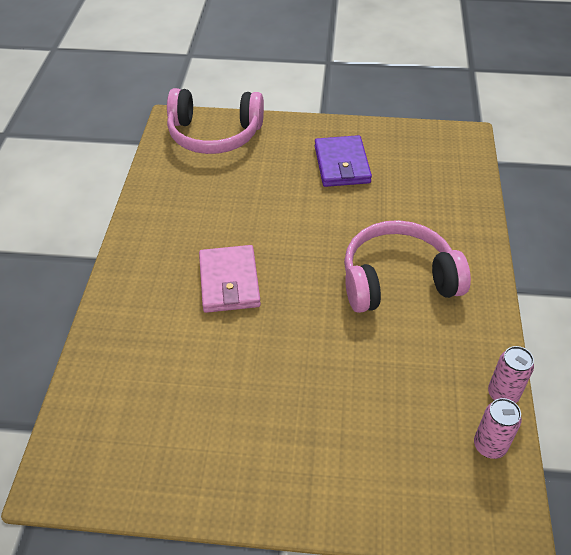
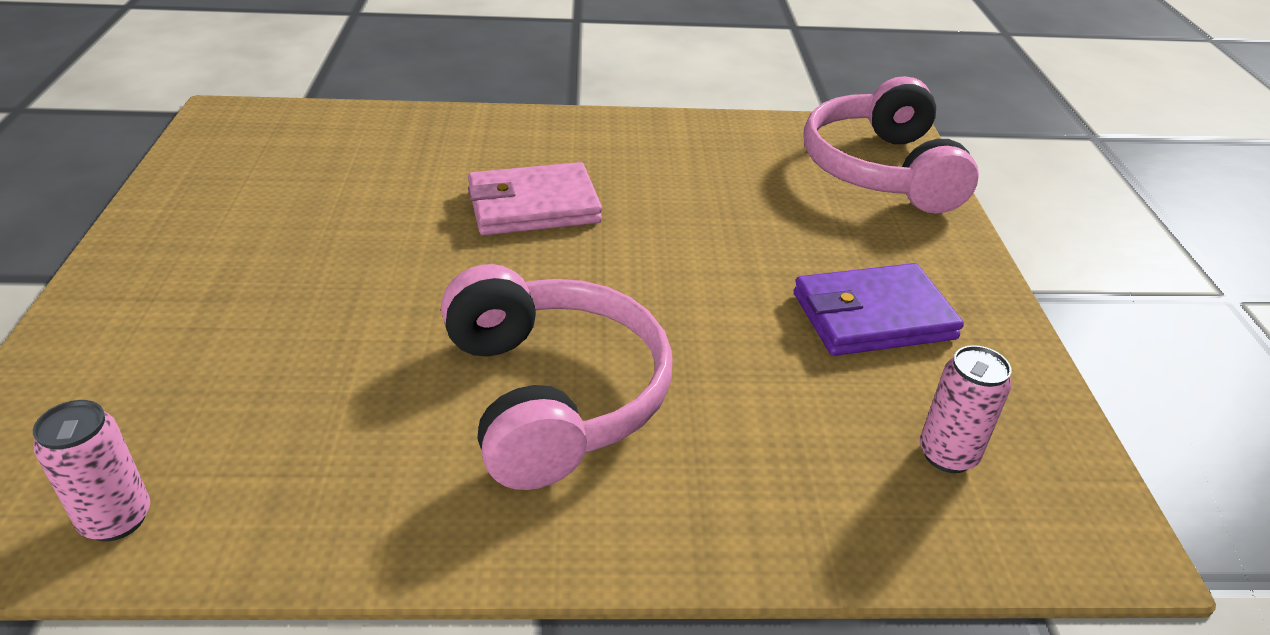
camera: 80 degrees right, 10 degrees down
pink can [488,346,534,403] -> pink can moved to [920,345,1011,473]

